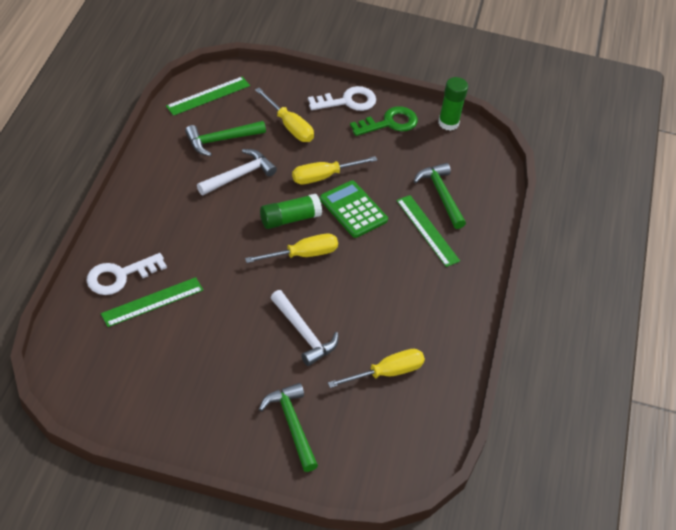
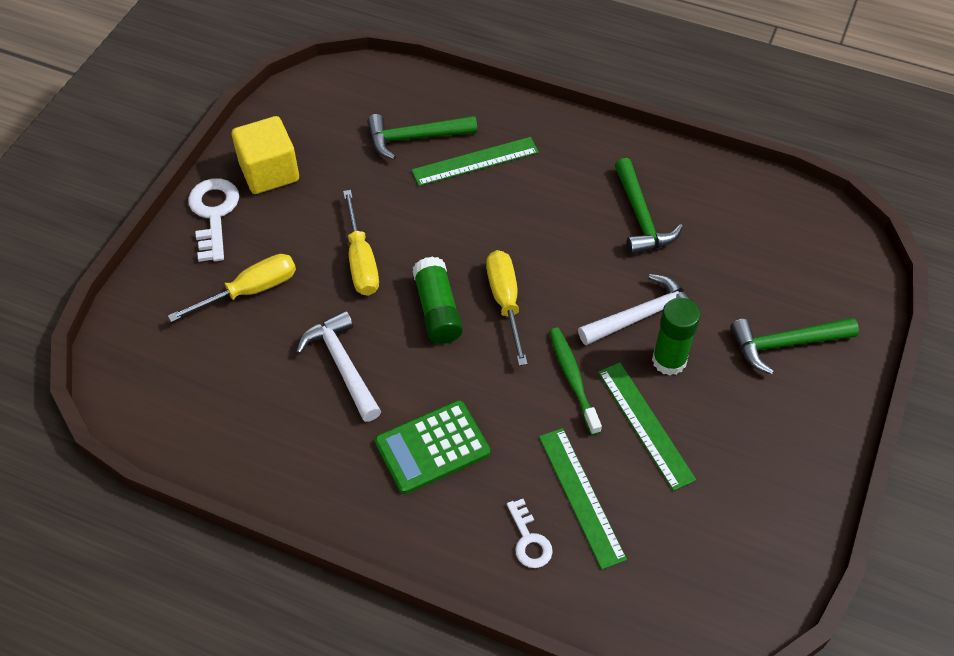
camera: 75 degrees left, 5 degrees up
white key [87,253,167,295] -> white key [507,499,553,568], size x0.60
green ruler [166,77,250,116] -> green ruler moved to [598,363,696,491]
green hammer [185,121,266,156] -> green hammer moved to [615,158,683,255]
green calculator [320,180,388,238] -> green calculator moved to [375,400,490,494]
yellow screwdriver [328,349,425,388] -> none
green key [350,106,418,136] -> yellow cube [232,116,299,194]
green glue stick [438,77,468,131] -> green glue stick moved to [652,298,701,375]
none -> green toothbrush [549,328,602,435]

